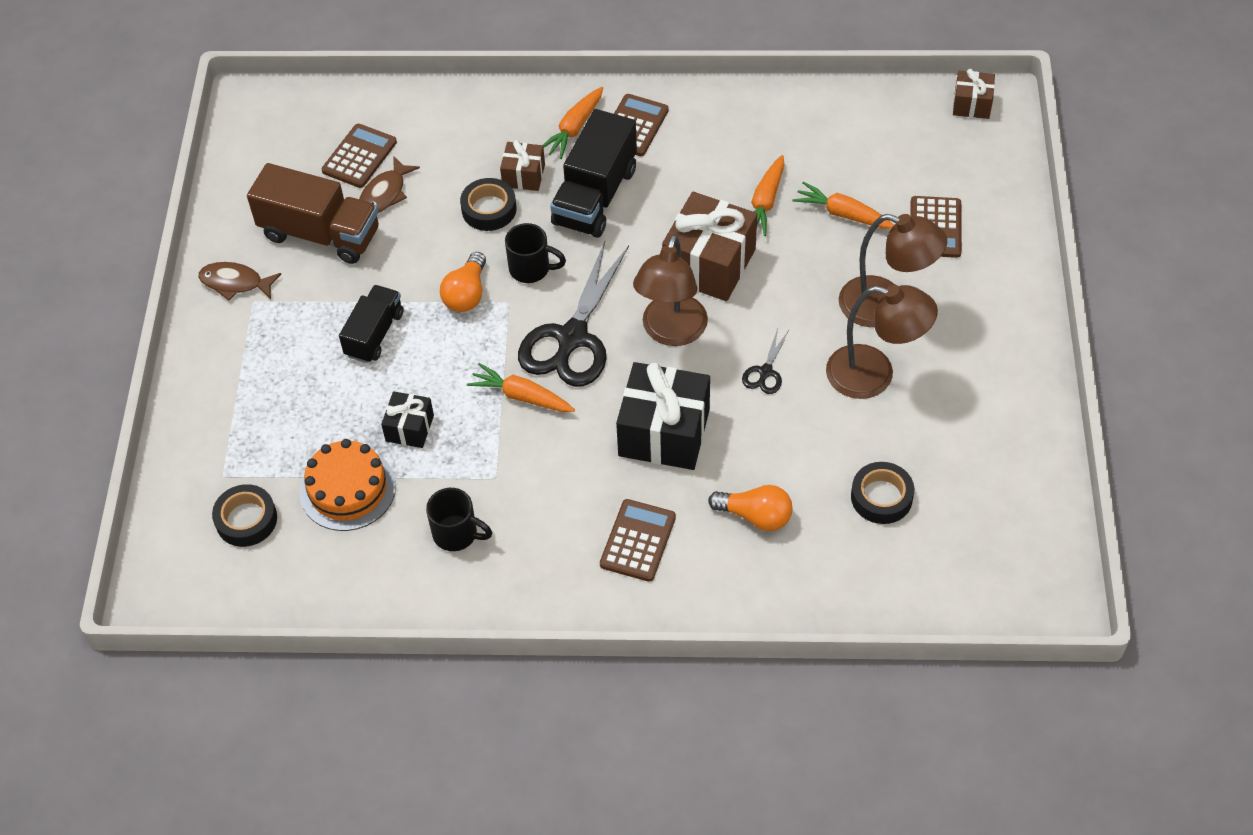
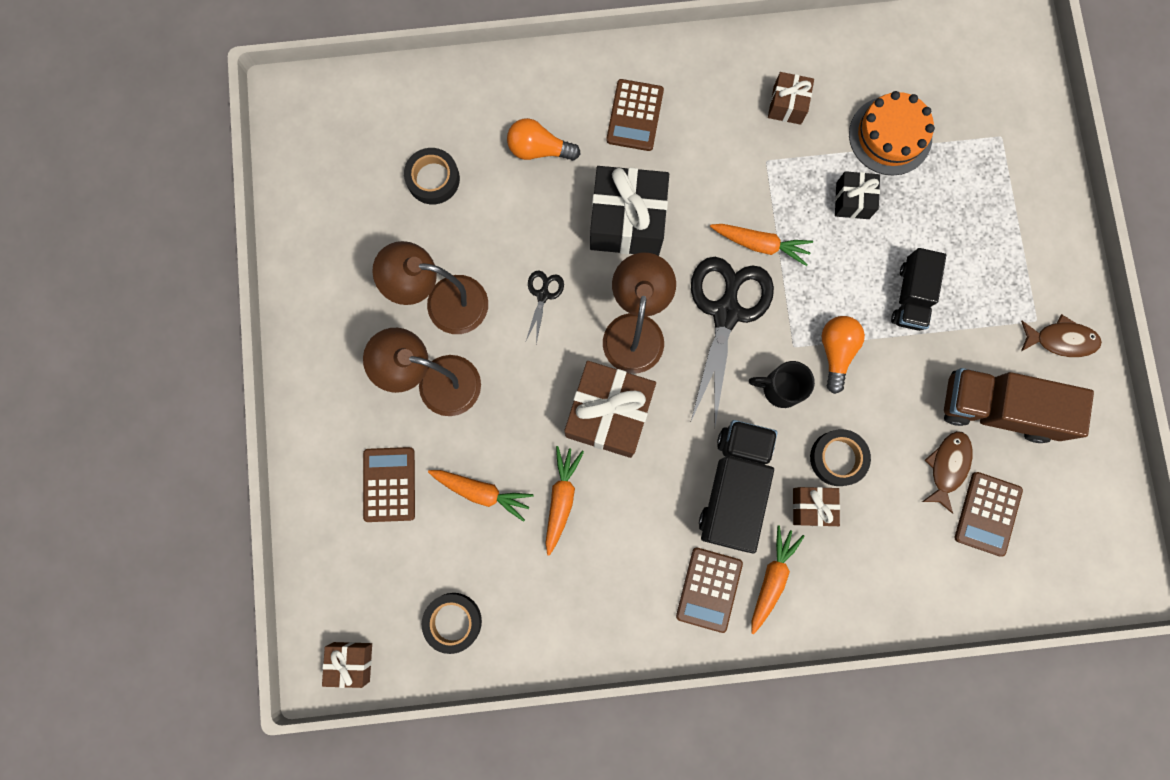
camera: 170 degrees right, 25 degrees up
black tape [212,484,277,547] -> black tape moved to [422,593,482,654]
black mug [426,488,492,551] -> brown gift [768,72,814,125]

